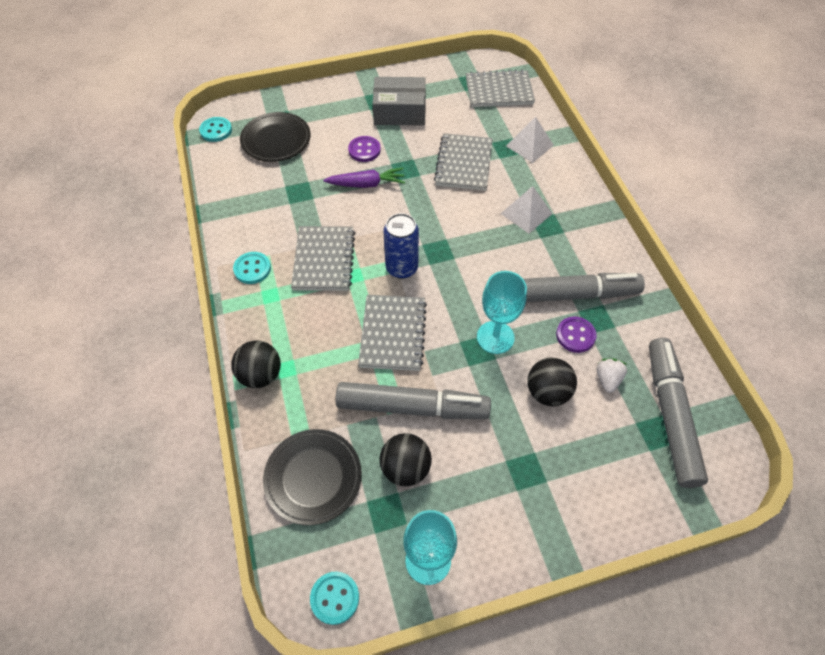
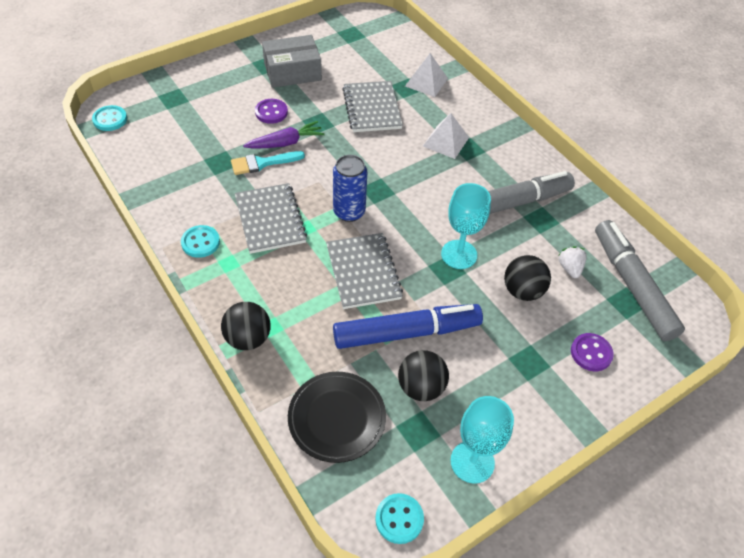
camera: 20 degrees left, 5 degrees down
black plate [240,112,311,162] -> none
grey marker [336,382,491,419] -> blue marker [333,304,483,349]
grey notebook [466,69,535,107] -> none
purple button [556,317,597,353] -> purple button moved to [571,333,614,371]
none -> turquoise brush [231,151,305,175]

